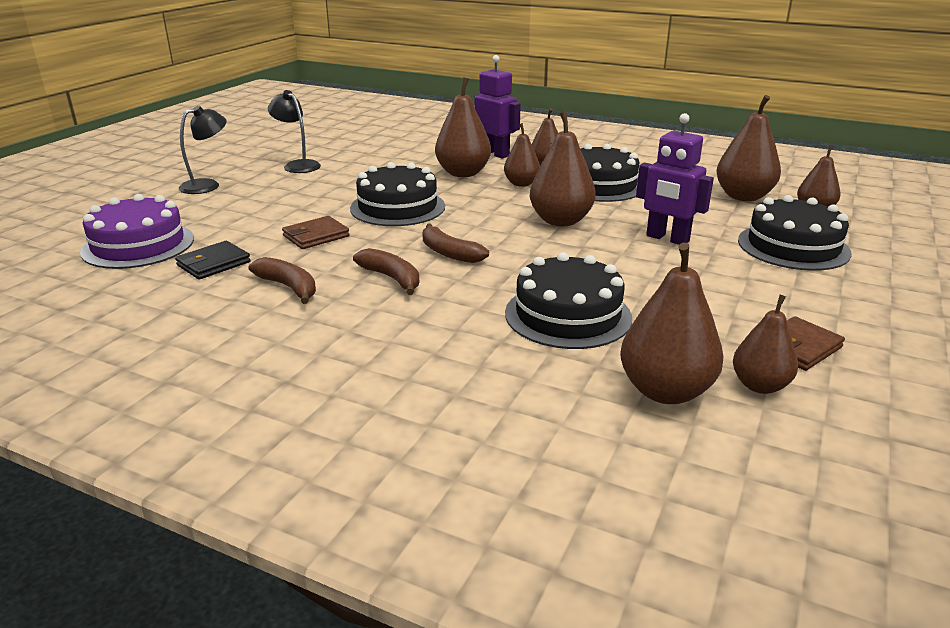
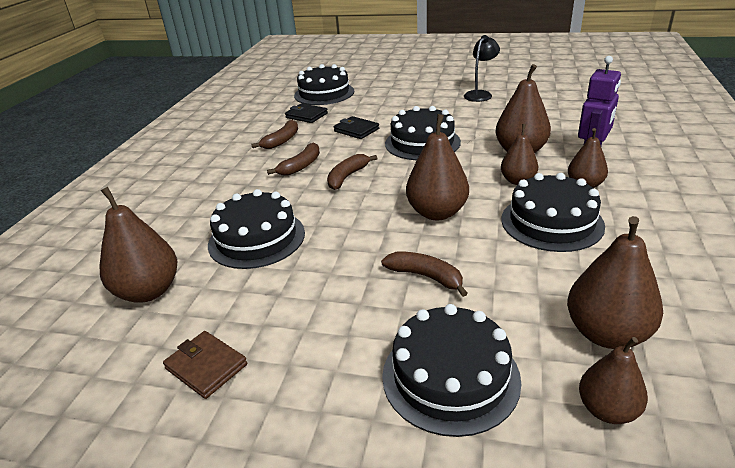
camera: 80 degrees right, 5 degrees up
purple cake [80,194,194,269] -> black cake [294,64,354,105]
black lamp [179,106,227,194] -> none
brown wallet [282,216,350,249] -> black wallet [334,116,379,139]
purple robot [636,113,714,245] -> brown banana [381,251,468,297]
brown pear [733,295,798,394] -> none

